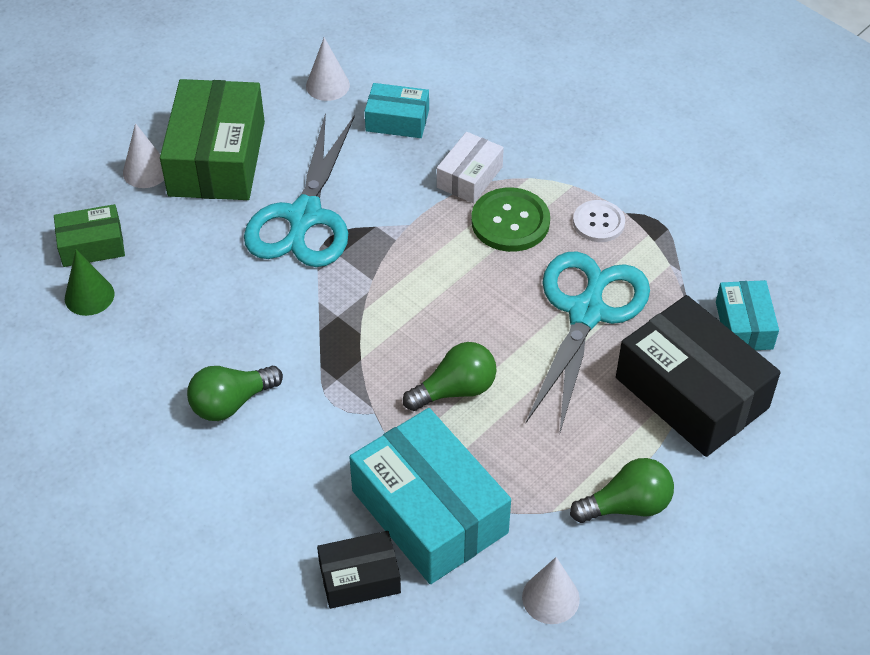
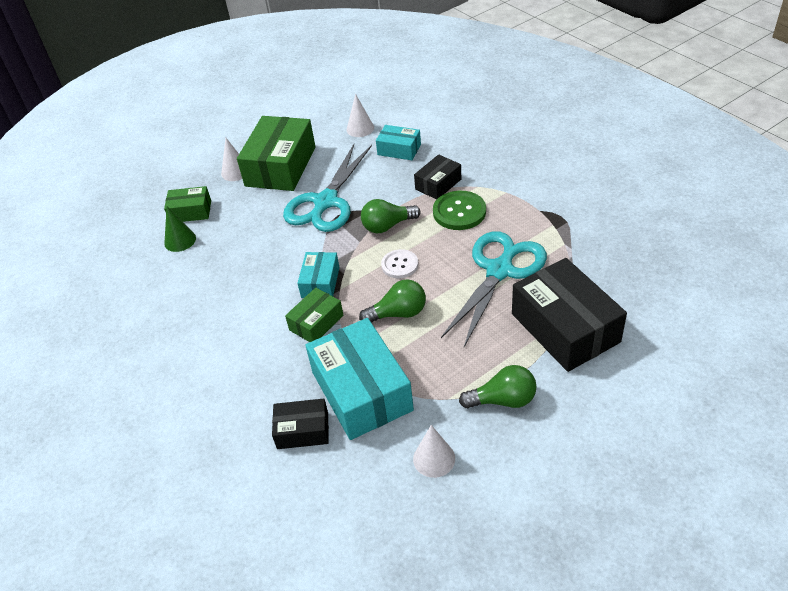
camera: 15 degrees right, 5 degrees down
green light bulb [187,366,283,421] -> green light bulb moved to [361,199,421,233]
white box [437,132,504,203] -> black box [414,154,461,200]
white button [573,200,625,242] -> white button moved to [381,249,418,278]
turquoise box [716,280,779,350] -> turquoise box moved to [297,252,340,298]
none -> green box [285,288,343,342]

